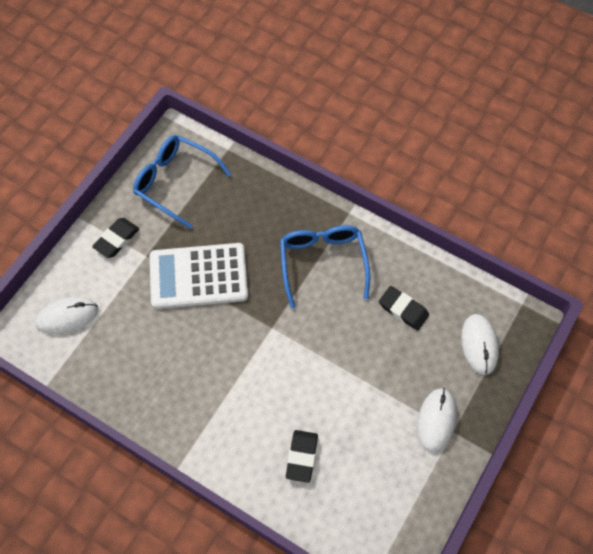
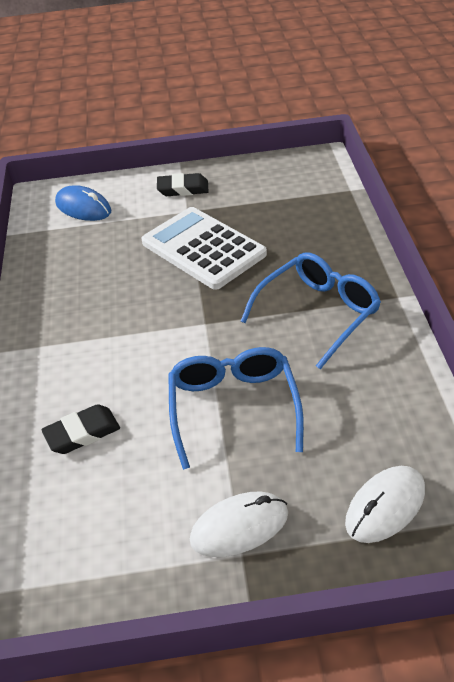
camera: 55 degrees right, 20 degrees down
white mouse [35,297,98,334] -> blue mouse [55,185,111,221]
blue glasses [133,135,232,229] -> blue glasses moved to [168,347,304,470]
black eraser [379,286,429,331] -> none

